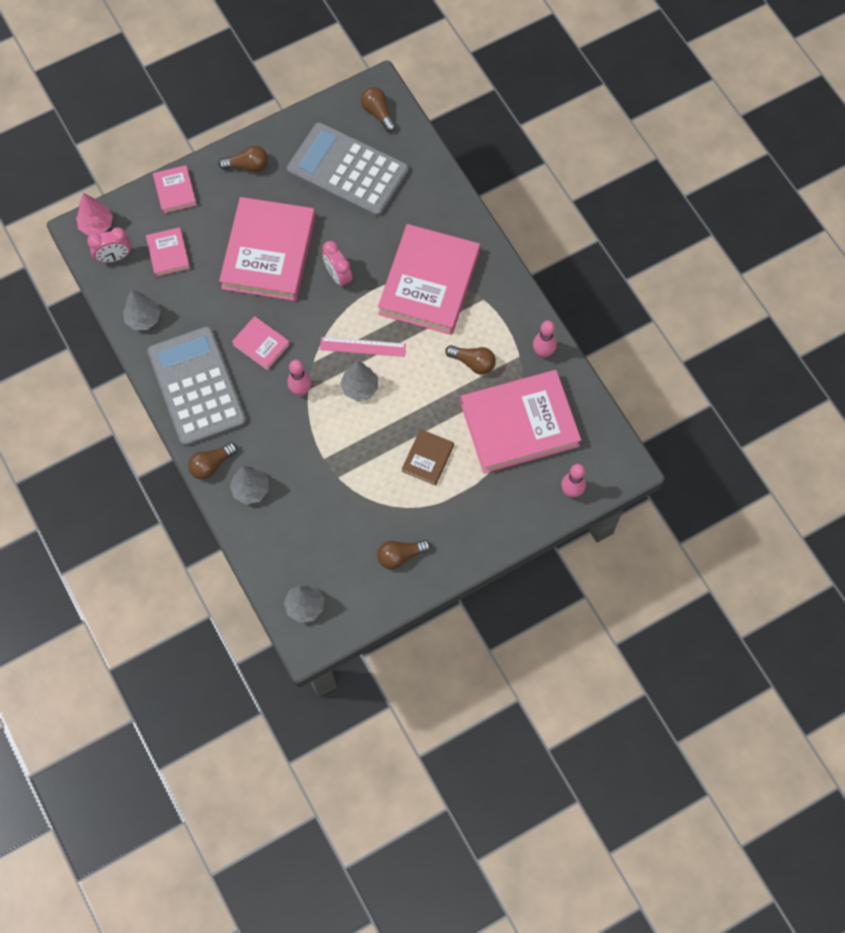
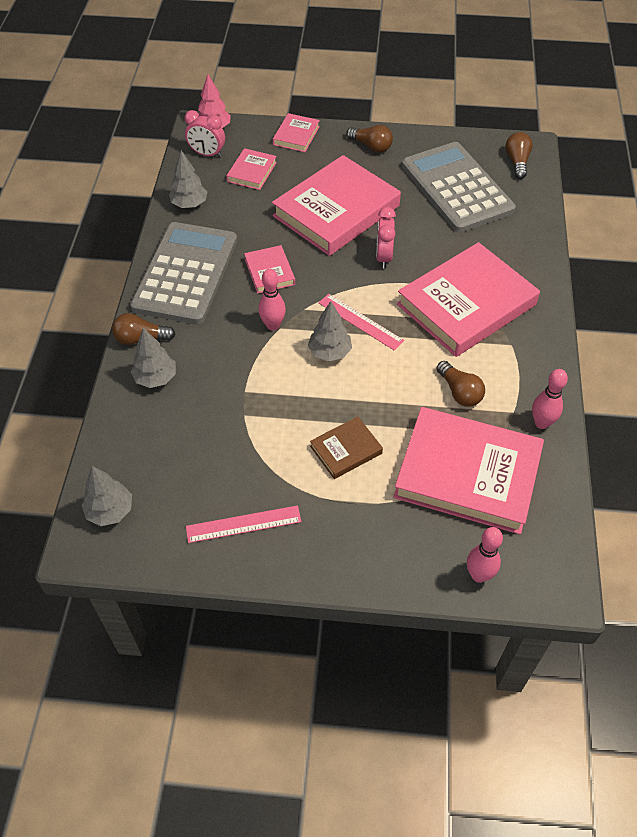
camera: 35 degrees right, 15 degrees down
brown light bulb [377,540,431,569] -> pink ruler [186,505,302,543]

